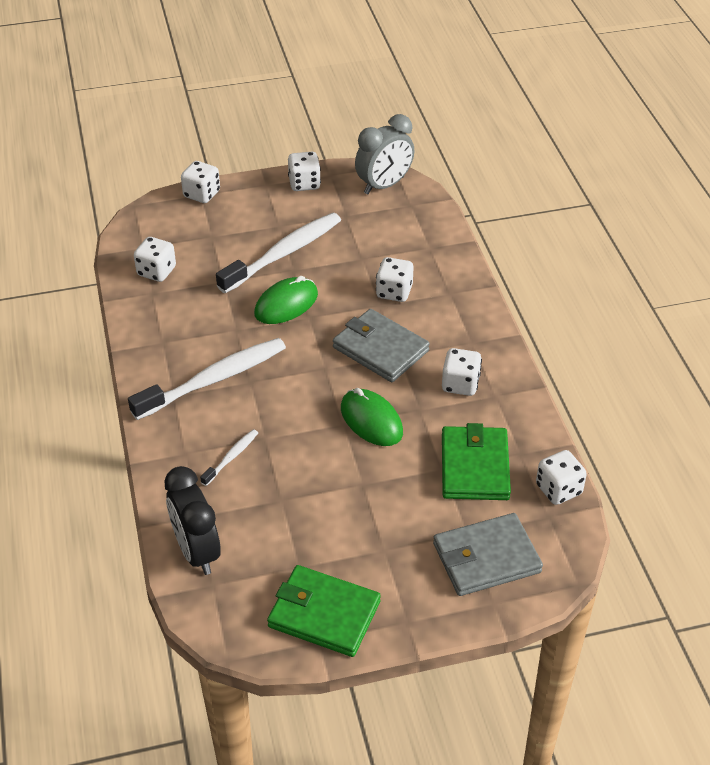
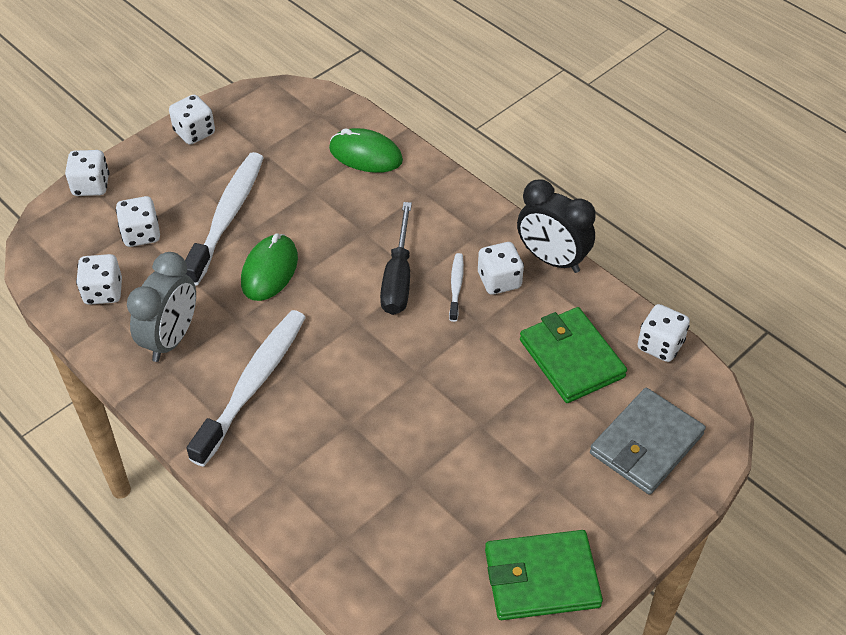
camera: 30 degrees left, 5 degrees up
black clock [164,466,221,575] -> black clock moved to [517,179,596,273]
white toothbrush [200,429,258,486] -> white toothbrush moved to [449,253,464,322]
grey wallet [333,309,430,382] -> black screwdriver [380,202,412,315]
green mouse [341,388,403,446] -> green mouse moved to [329,128,403,173]
grey clock [355,114,414,194] -> grey clock moved to [127,252,196,362]
white dice [376,257,414,302] -> white dice moved to [116,196,160,247]

